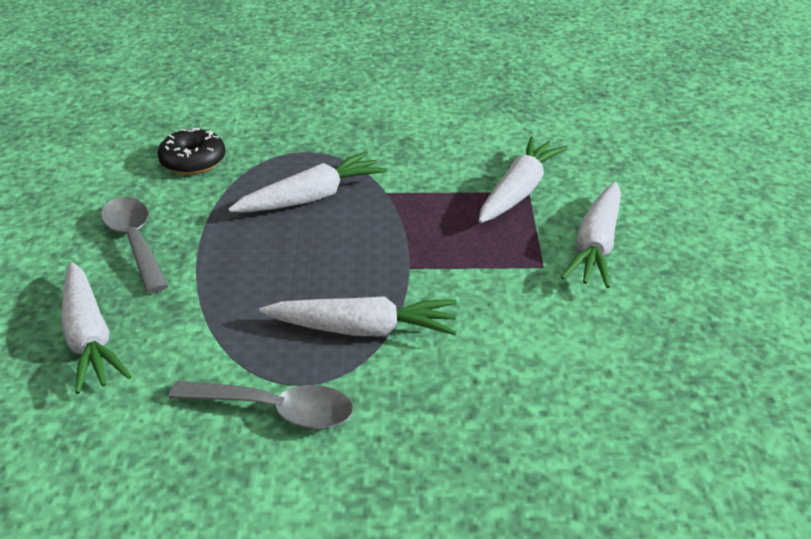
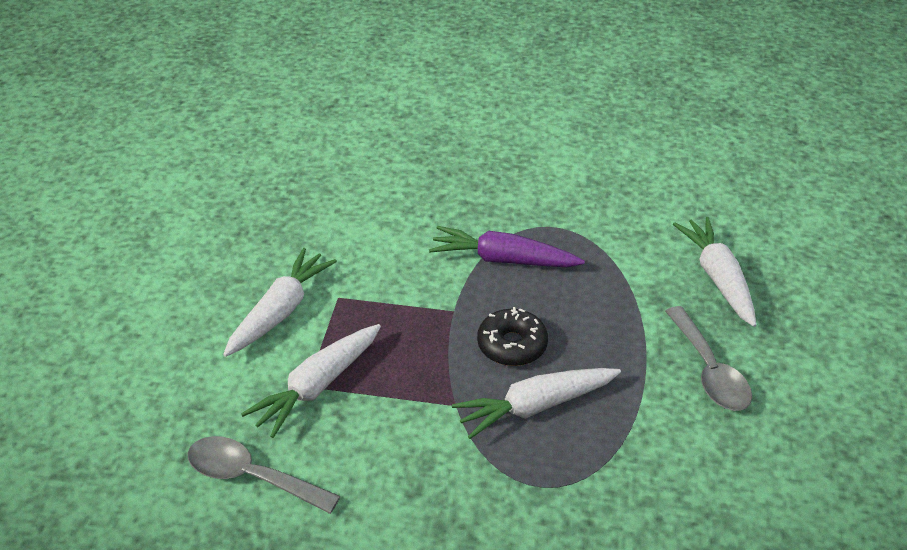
camera: 170 degrees left, 5 degrees up
black donut [157,128,225,175] -> black donut moved to [477,307,548,366]
grey spoon [169,380,354,430] -> grey spoon moved to [188,436,341,514]
white carrot [259,296,457,337] -> purple carrot [429,226,585,267]

